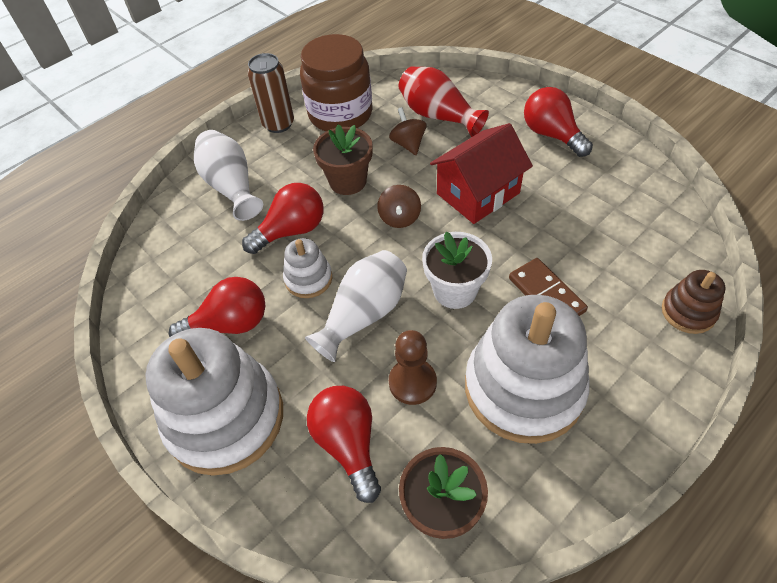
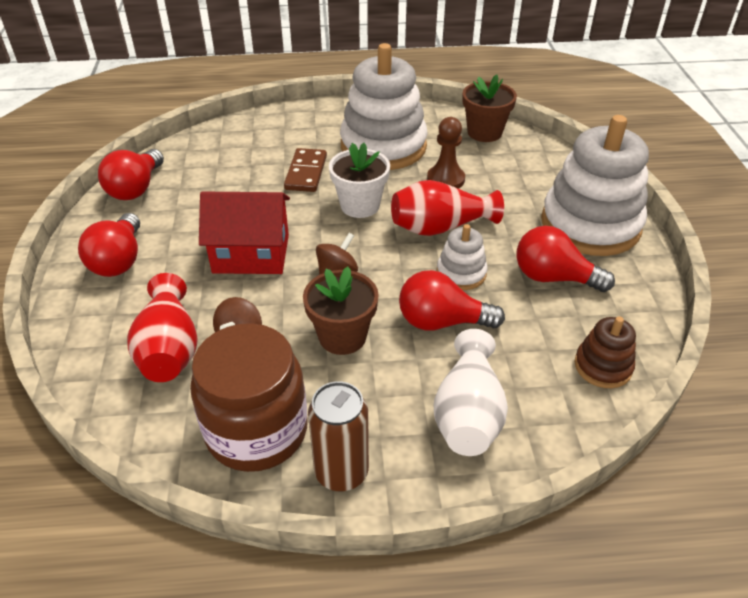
camera: 145 degrees left, 10 degrees down
white vase [305,250,407,362] -> red vase [391,180,504,236]
red light bulb [307,386,381,503] -> red light bulb moved to [98,149,164,200]
brown stacking toy [662,270,725,334] -> brown stacking toy moved to [575,316,636,388]

